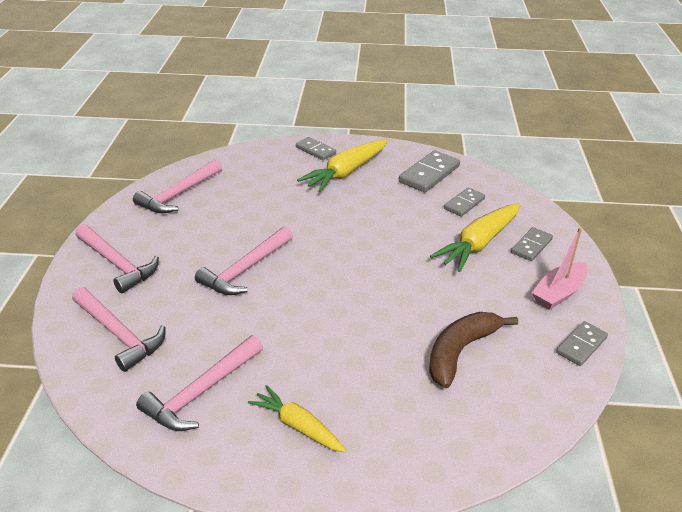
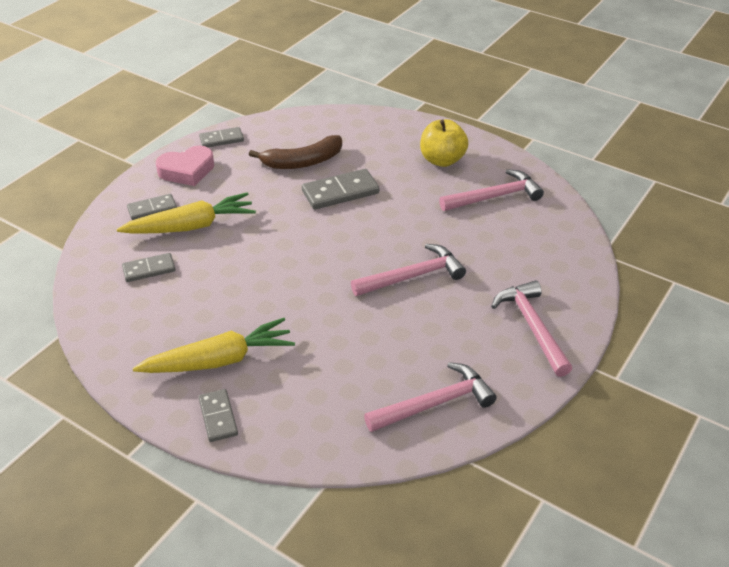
camera: 150 degrees left, 5 degrees up
pink hammer [72,287,165,372] -> none
yellow carrot [248,385,346,452] -> yellow apple [420,119,468,167]
grey domino [399,151,460,192] -> grey domino moved to [302,169,379,210]
pink boat [532,227,587,310] -> pink heart [156,146,214,186]

